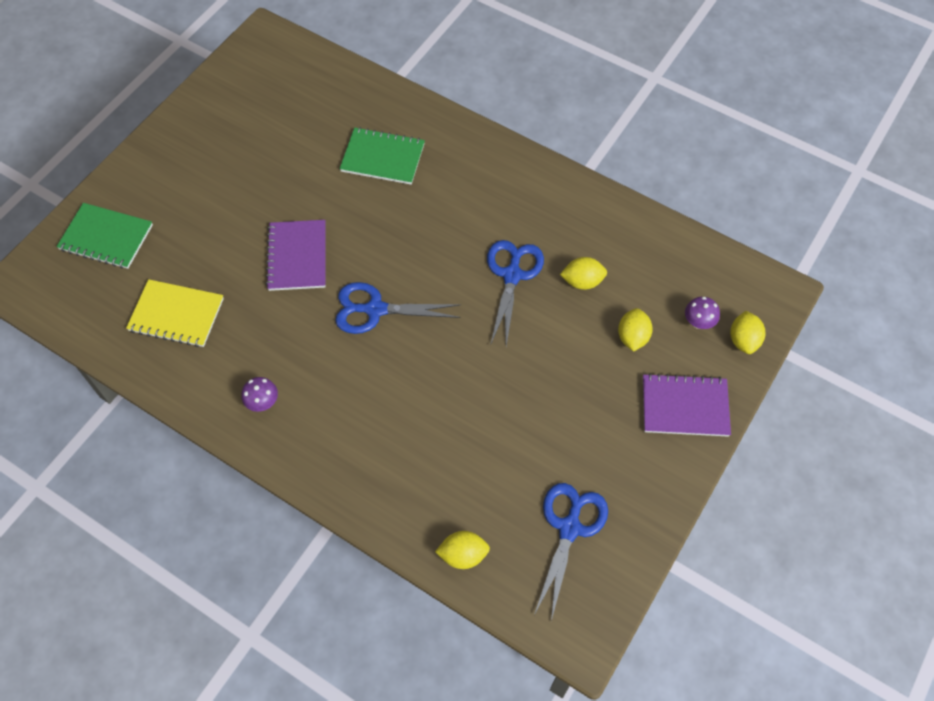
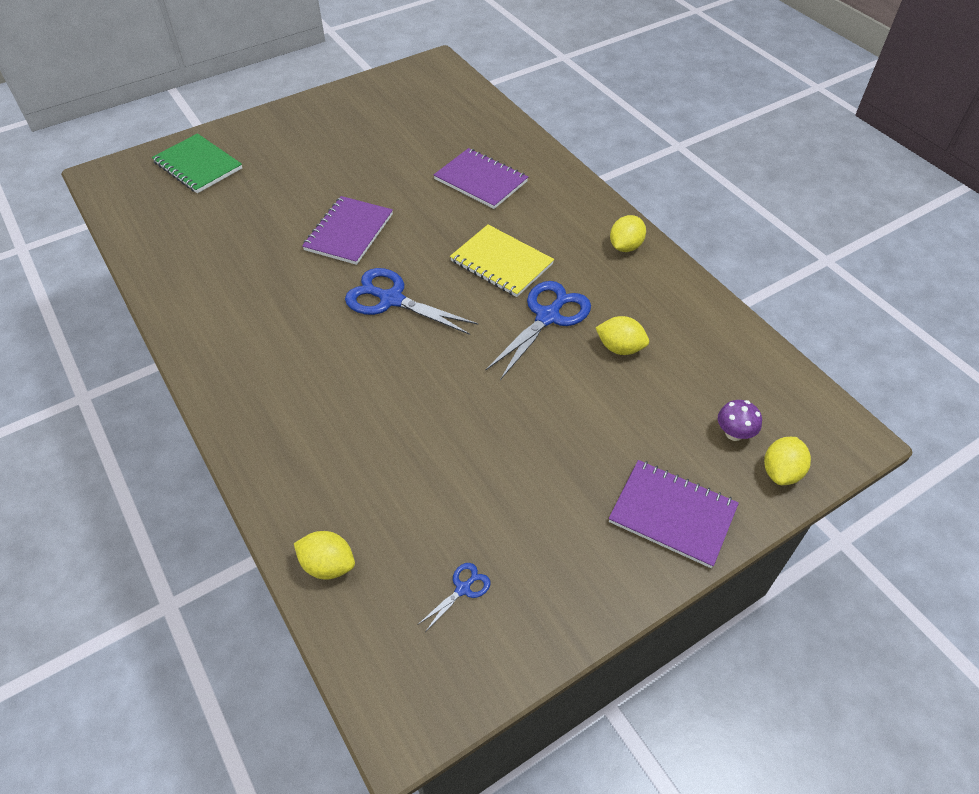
camera: 25 degrees right, 10 degrees down
yellow notebook [126,279,224,347] -> yellow notebook moved to [450,225,554,297]
purple mushroom [241,377,278,412] -> none
green notebook [340,127,425,185] -> purple notebook [434,148,528,209]
blue scissors [534,483,608,621] -> blue scissors [417,563,490,632], size x0.47
yellow lemon [618,308,653,352] -> yellow lemon moved to [610,215,646,252]

